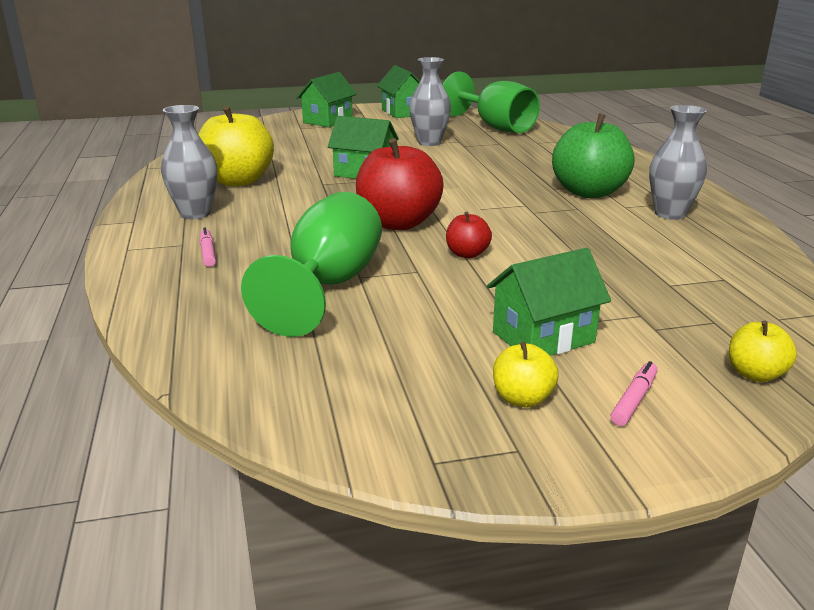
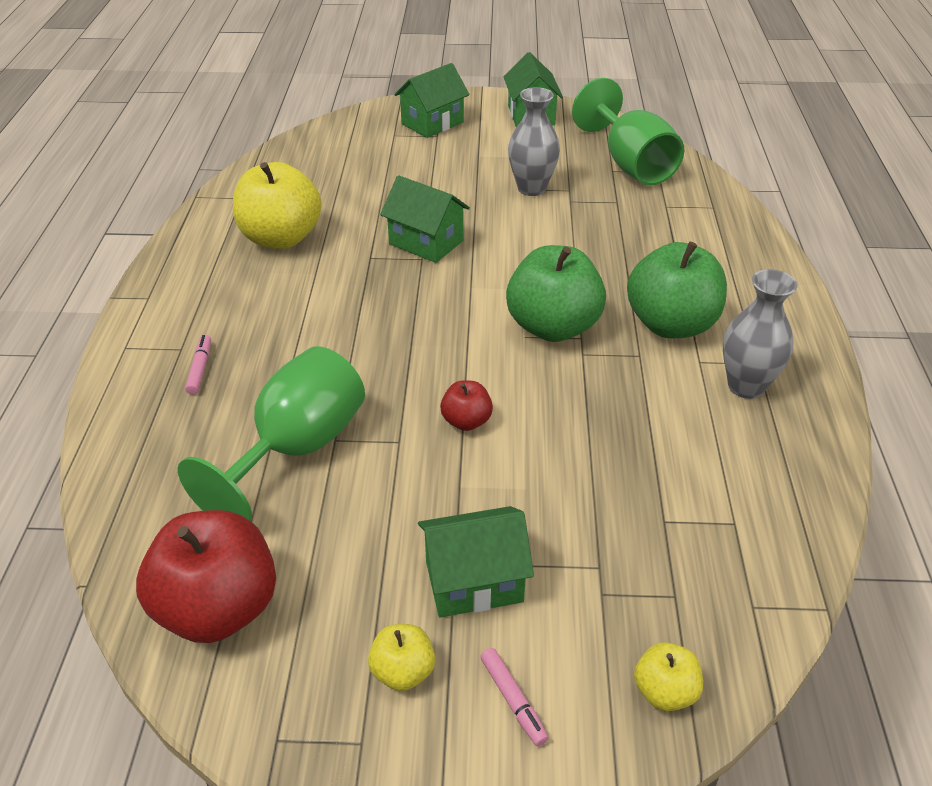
camera: 15 degrees right, 15 degrees up
grey vase [161,105,217,219] -> none
red apple [356,138,444,230] -> red apple moved to [136,510,276,643]
pink marker [611,361,658,426] -> pink marker turned 105 degrees clockwise [480,648,549,746]
none -> green apple [506,245,606,342]

